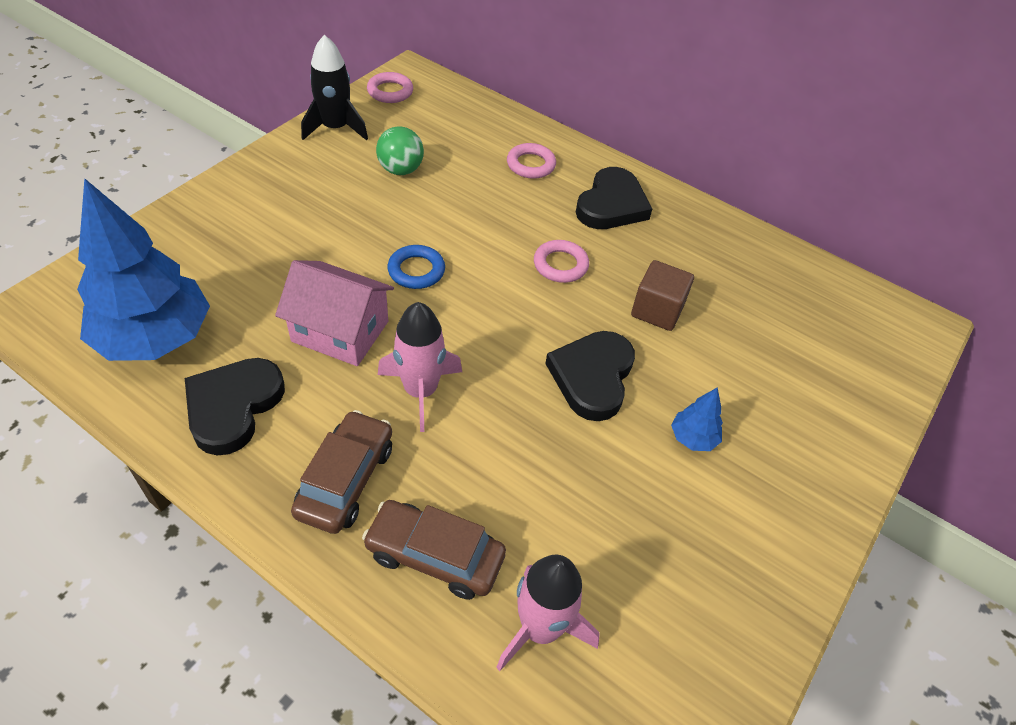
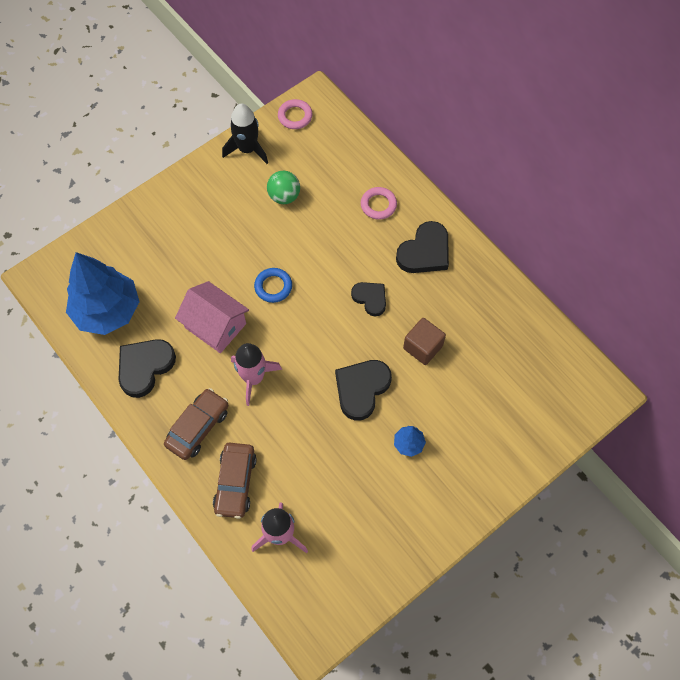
camera: 20 degrees right, 15 degrees up
brown car [362,500,506,600] -> brown car turned 120 degrees counterclockwise [213,443,257,519]
pink ring [534,240,589,283] -> black heart [351,282,386,316]

